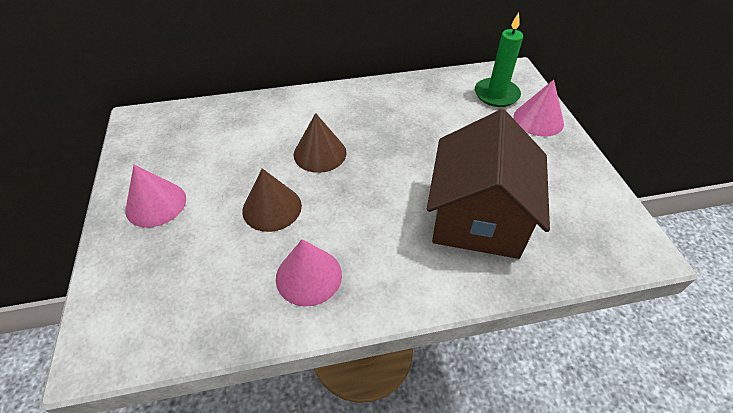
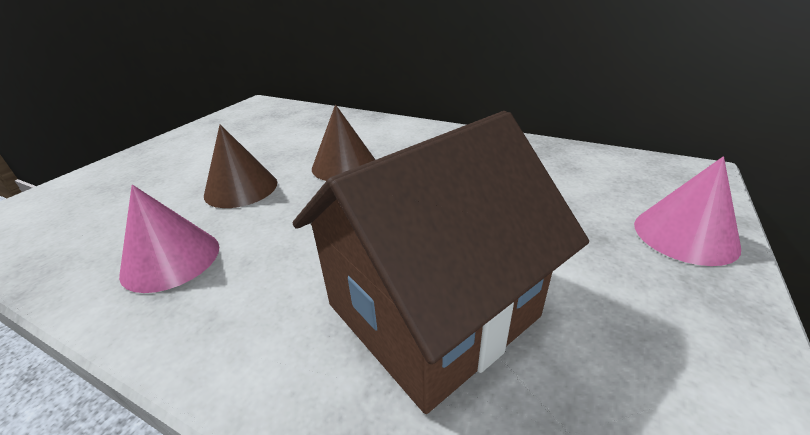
camera: 40 degrees right, 15 degrees down
pink cone [125,165,186,228] -> none
green candle [475,12,523,107] -> none

